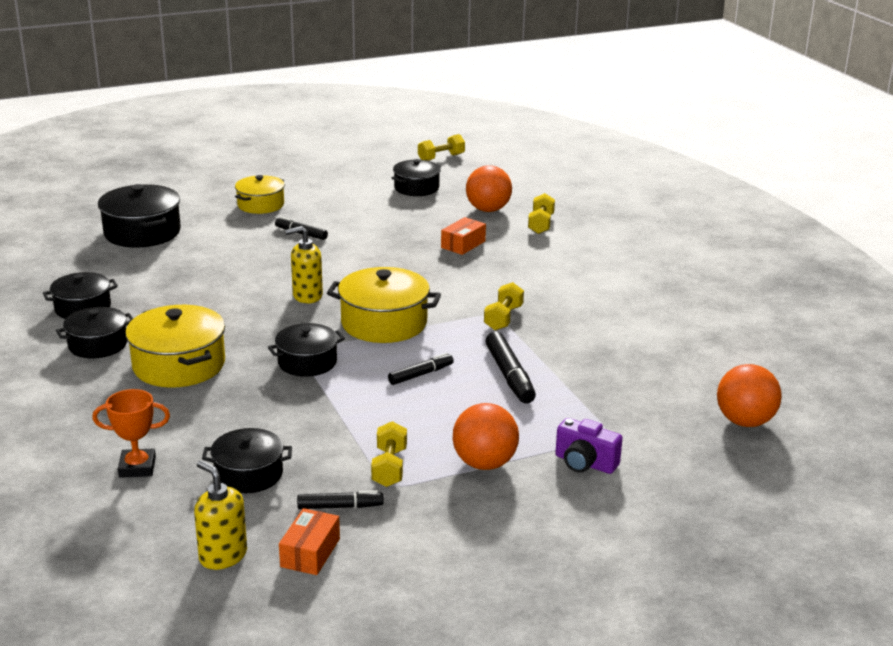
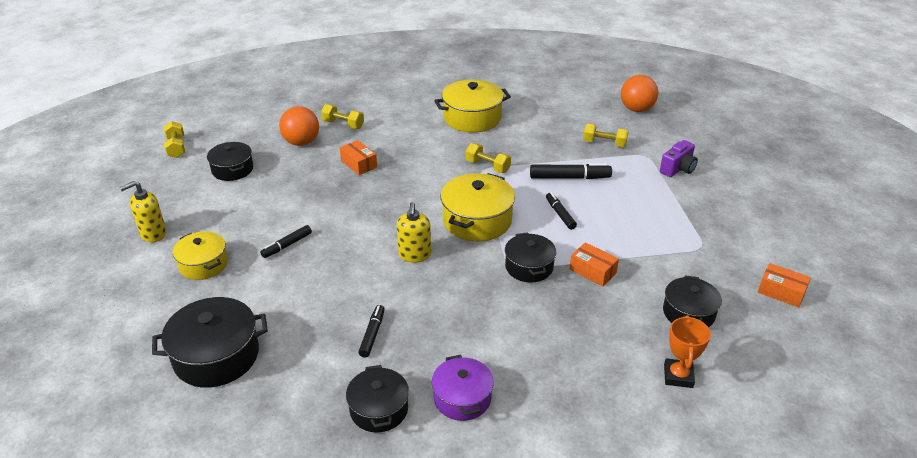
camera: 75 degrees left, 10 degrees up
black pot [56,307,133,358] -> purple pot [432,355,494,421]
yellow pot [125,305,225,388] -> yellow pot moved to [434,80,511,132]
yellow soap dispenser [194,461,247,570] -> yellow soap dispenser moved to [120,181,166,242]
black marker [297,490,384,509] -> black marker moved to [358,305,385,357]
yellow dumbbell [371,421,407,487] -> yellow dumbbell moved to [583,124,628,147]
orange ball [453,403,519,470] -> none
none -> orange box [570,242,619,286]

